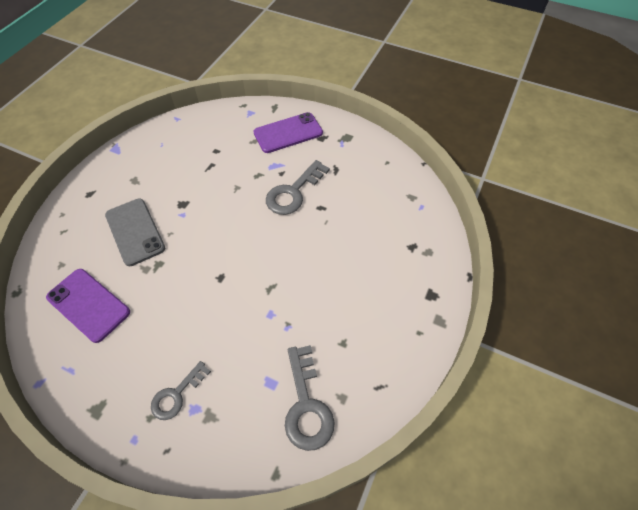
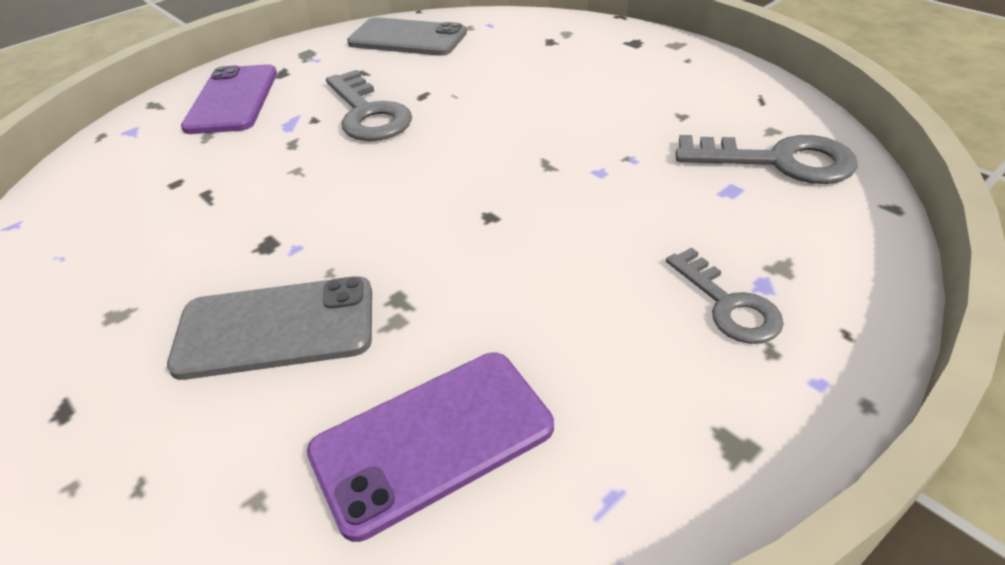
camera: 65 degrees left, 15 degrees down
none -> grey phone [347,17,467,56]

